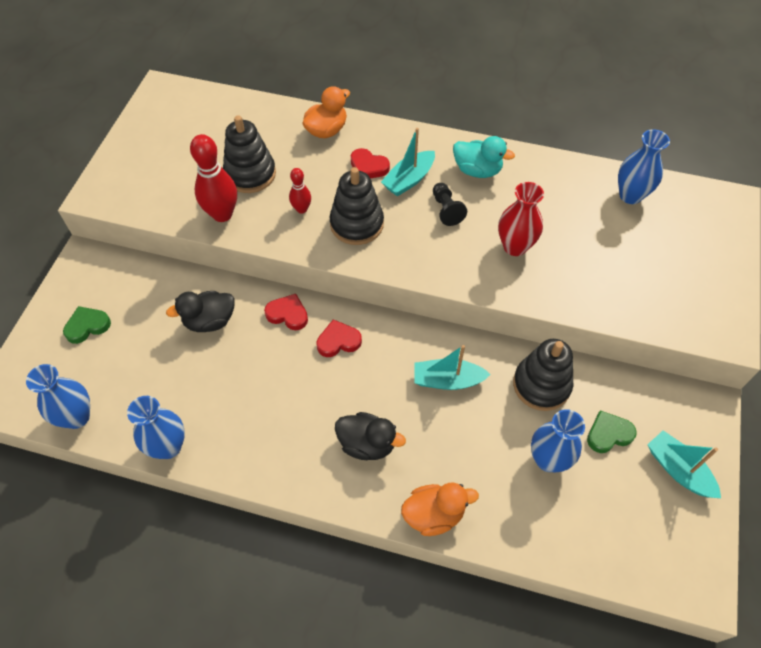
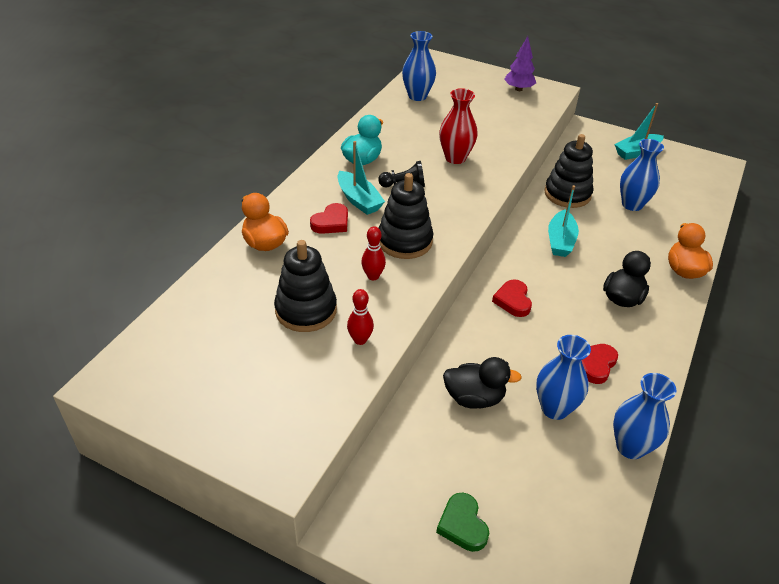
camera: 80 degrees left, 15 degrees down
blue vase [26,364,90,429] -> blue vase moved to [536,335,591,420]
black duck [166,291,235,332] -> black duck turned 75 degrees counterclockwise [443,357,522,409]
red bowling pin [190,134,237,222] -> red bowling pin [347,289,374,345], size x0.55
red heart [264,294,308,330] -> red heart moved to [581,344,618,384]
green heart [587,410,637,453] -> none
none -> purple tree [504,36,536,91]

